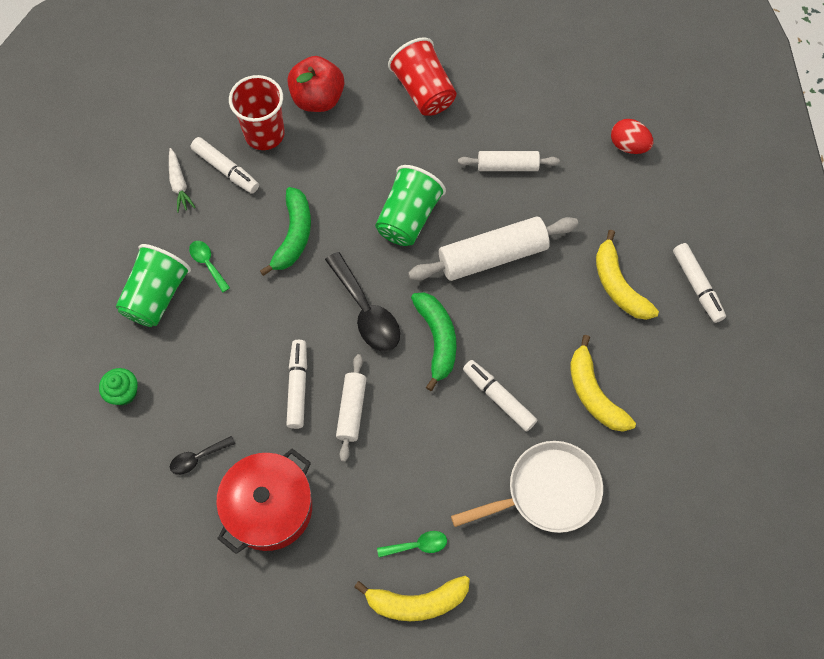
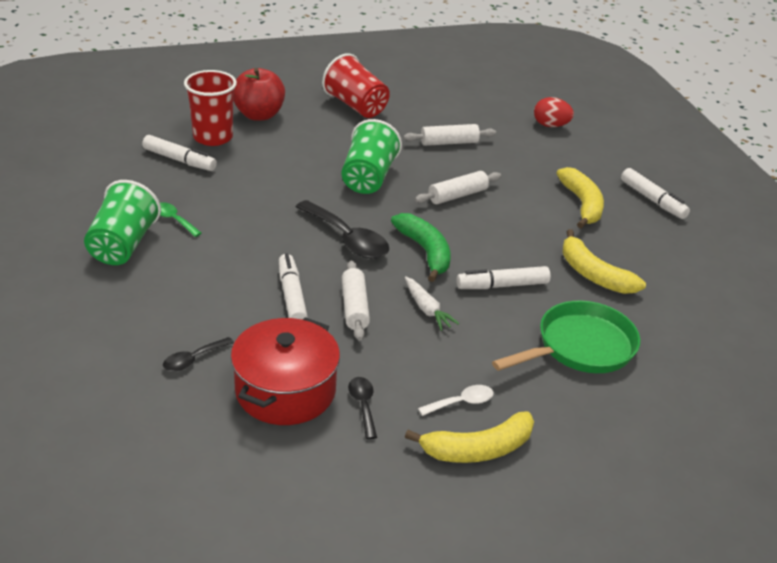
camera: 15 degrees left, 30 degrees down
green cupcake [99,368,138,405] -> none
white carrot [169,148,195,213] -> white carrot moved to [405,276,460,331]
green banana [260,187,311,276] -> none
green spoon [377,531,447,557] -> white spoon [418,385,494,416]
white rolling pin [408,216,578,281] -> white rolling pin [415,171,501,204], size x0.59
white pan [451,441,603,533] -> green pan [492,301,640,373]
white marker [463,360,537,432] -> white marker turned 45 degrees counterclockwise [457,266,551,289]
yellow banana [596,230,659,320] -> yellow banana turned 150 degrees counterclockwise [556,167,604,228]
none -> black spoon [348,377,377,439]

